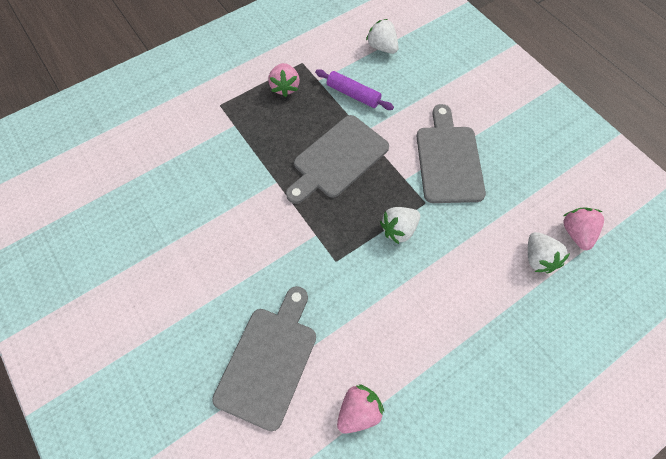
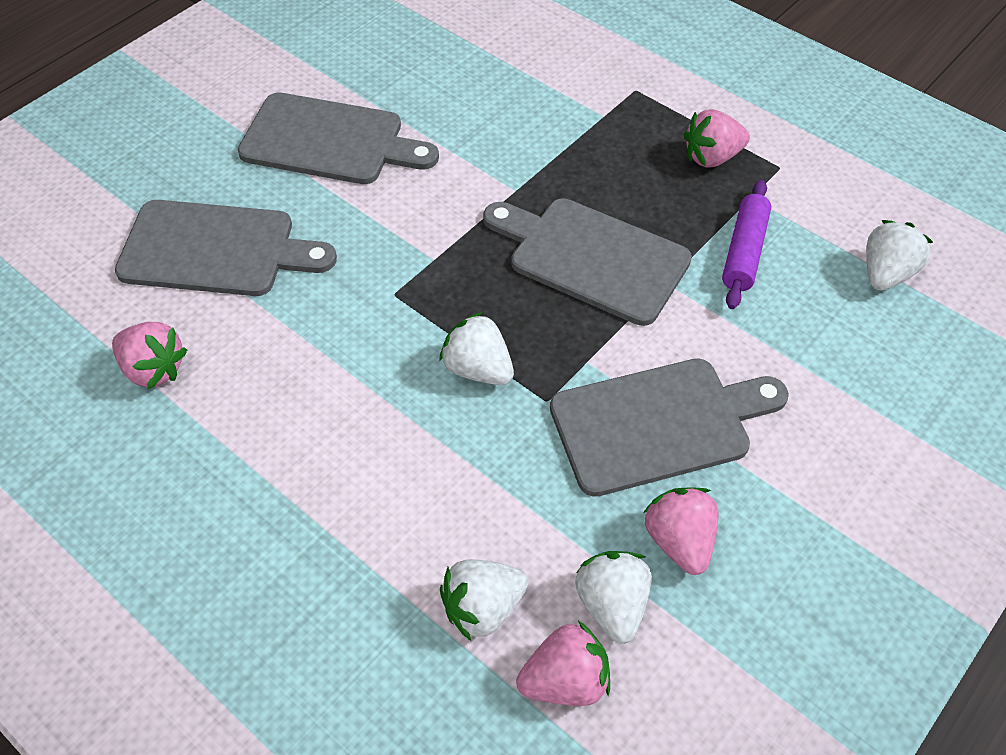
camera: 75 degrees right, 10 degrees down
none -> grey cutting board [238,92,439,184]
none -> white strawberry [575,551,652,644]
none -> pink strawberry [643,487,719,575]

